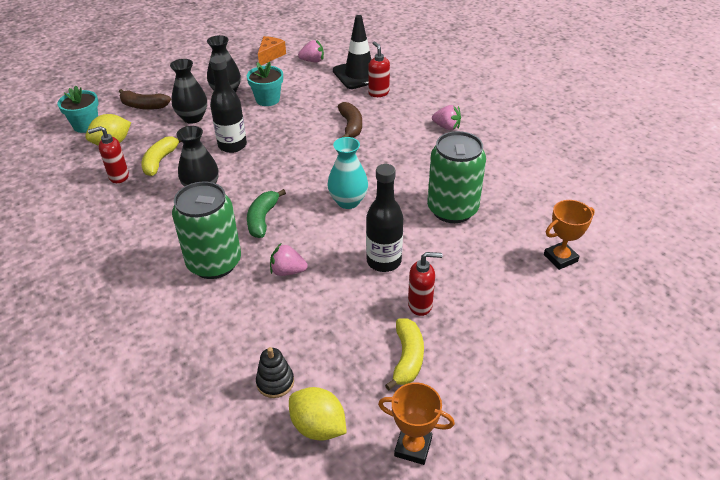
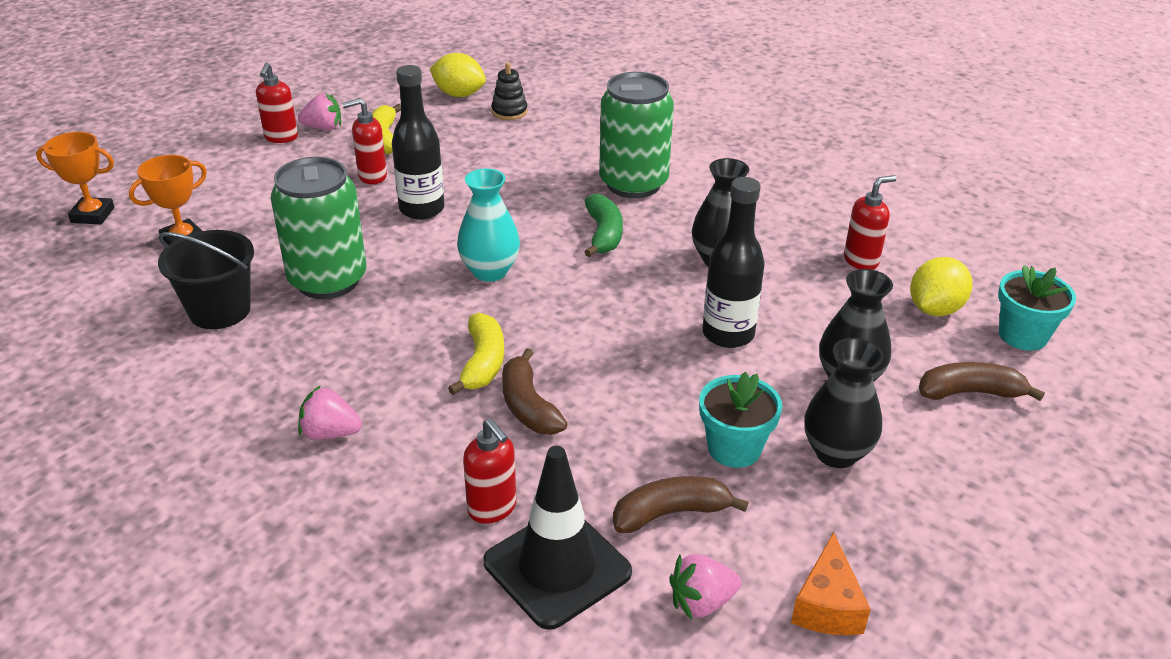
camera: 165 degrees right, 5 degrees down
yellow banana [141,136,182,176] -> yellow banana moved to [448,313,504,395]
pink strawberry [270,243,308,276] -> pink strawberry moved to [298,93,341,130]
orange trophy [378,382,455,465] -> orange trophy moved to [36,132,115,224]
none -> black bucket [158,230,254,329]
none -> red soap dispenser [256,63,298,143]
none -> brown banana [613,476,748,533]

